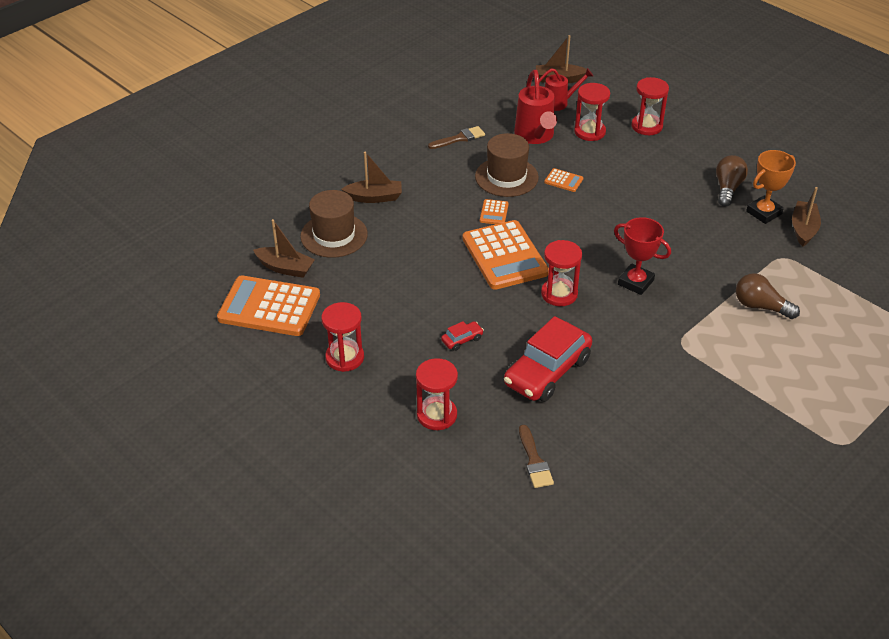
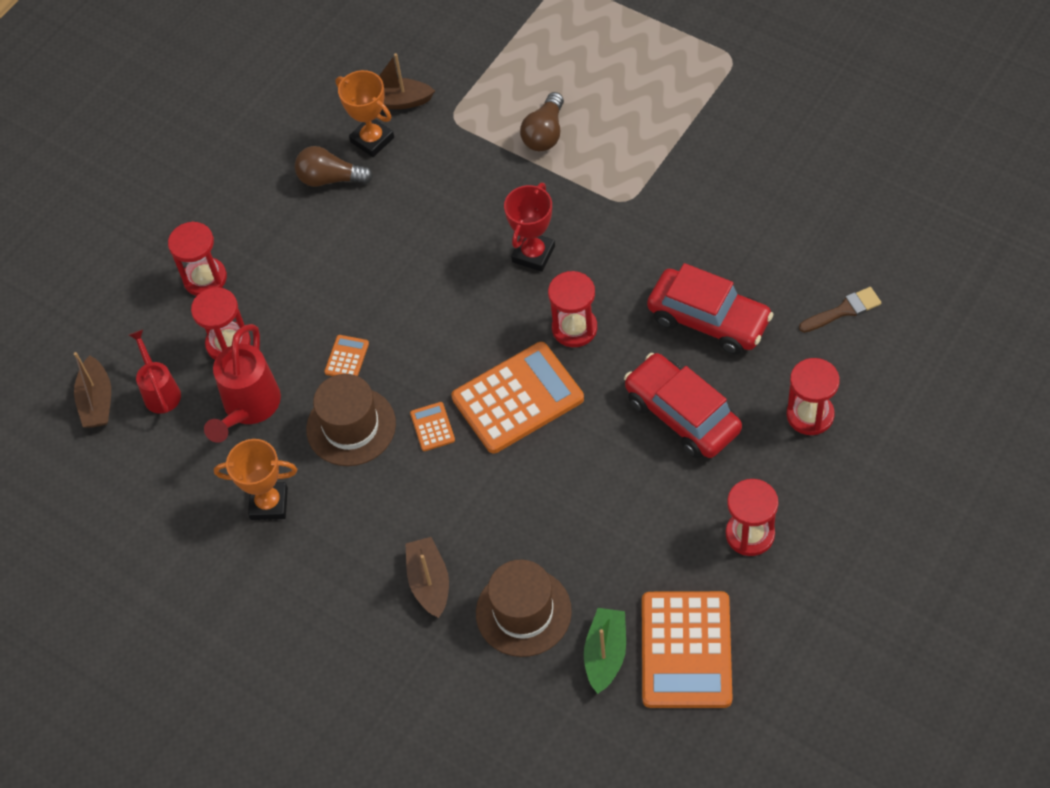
camera: 95 degrees left, 15 degrees up
brown boat [253,219,315,278] -> green boat [584,608,626,694]
brown brush [428,126,485,149] -> orange trophy [214,439,297,520]
red car [441,321,484,351] -> red car [624,353,742,459], size x2.38
orange calculator [480,199,509,224] -> orange calculator turned 105 degrees counterclockwise [410,402,455,451]
red watering can [514,70,557,144] -> red watering can turned 120 degrees clockwise [204,324,281,443]

